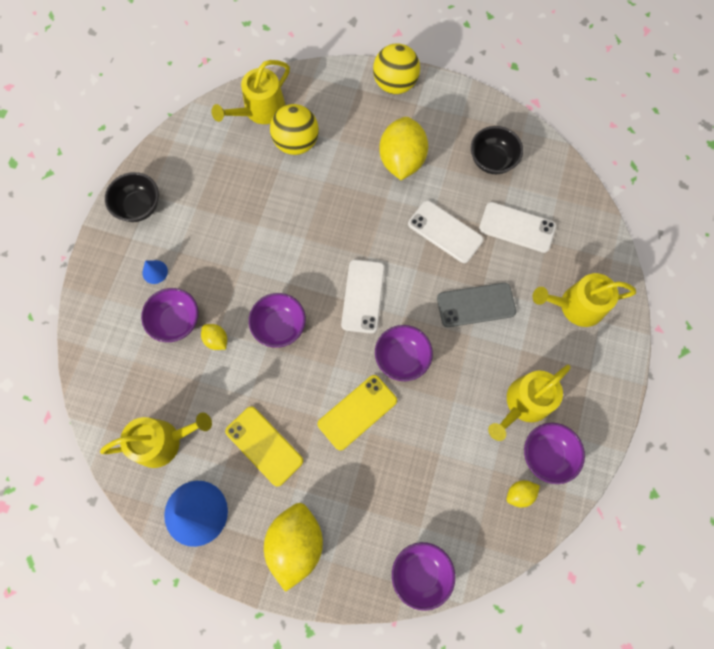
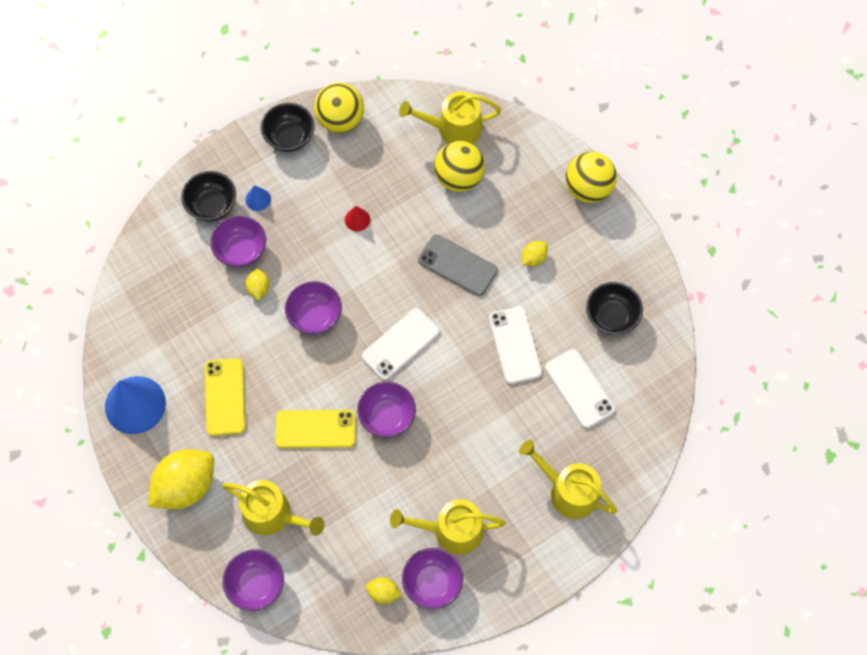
camera: 40 degrees right, 5 degrees down
yellow watering can [100,413,212,468] -> yellow watering can moved to [222,480,325,536]
yellow lemon [379,117,428,180] -> yellow lemon [522,241,548,266], size x0.46
grey phone [437,283,516,327] -> grey phone moved to [418,234,498,296]
none -> black bowl [181,171,236,222]
none -> yellow ball [314,83,364,133]
none -> red cone [345,206,370,231]

